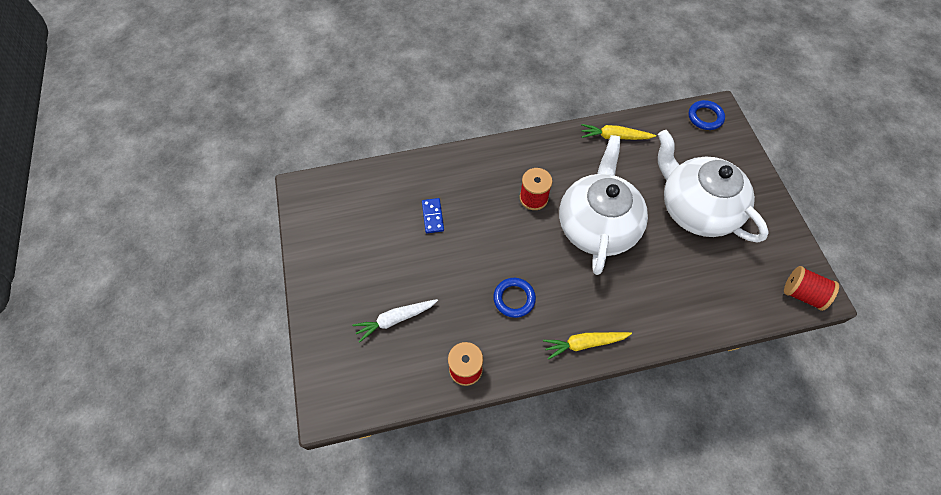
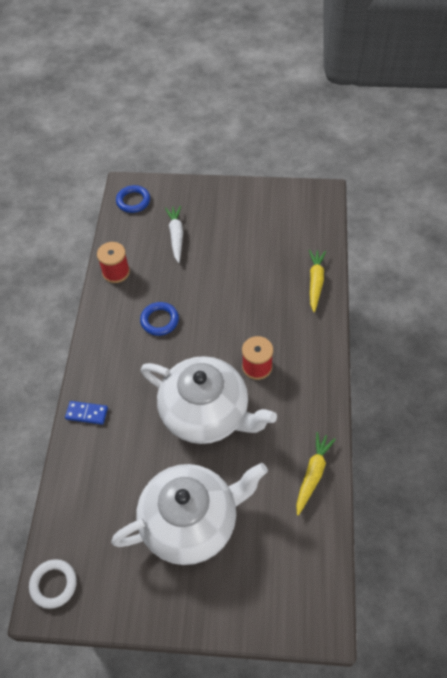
camera: 110 degrees right, 5 degrees down
blue domino [422,198,444,233] -> blue domino moved to [65,401,108,425]
yellow carrot [543,332,632,360] -> yellow carrot moved to [309,250,326,313]
blue ring [688,100,725,130] -> blue ring moved to [116,185,150,213]
red spool [784,266,839,311] -> white ring [29,559,77,609]

